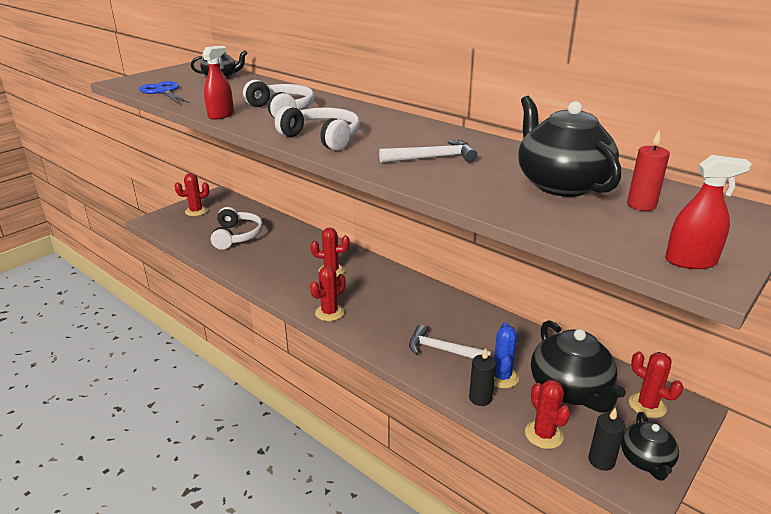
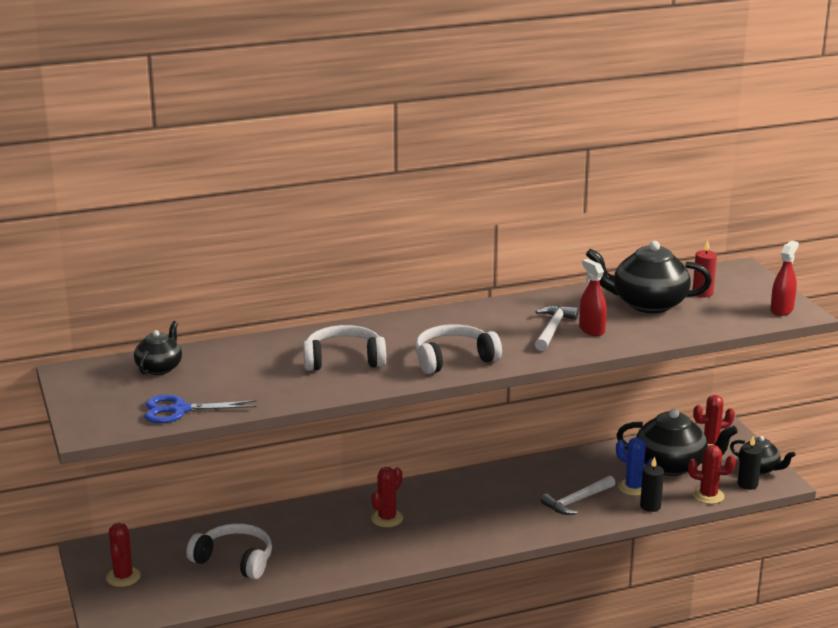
camera: 60 degrees left, 5 degrees down
red spray bottle [202,46,234,120] -> red spray bottle moved to [579,259,607,336]
red cactus [310,266,345,321] -> none

